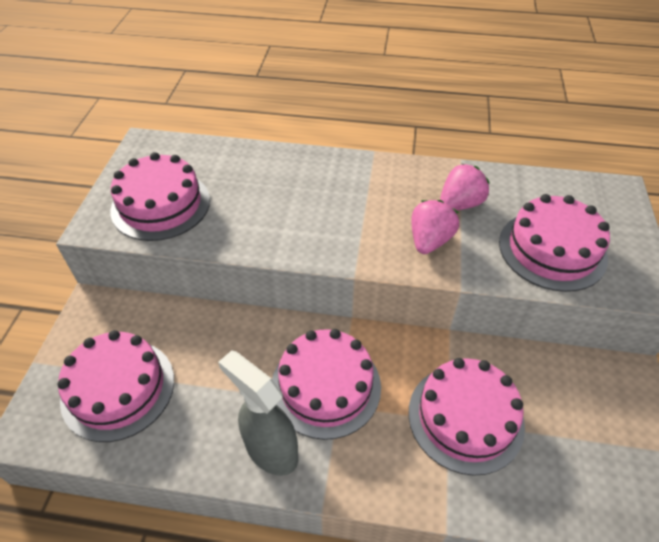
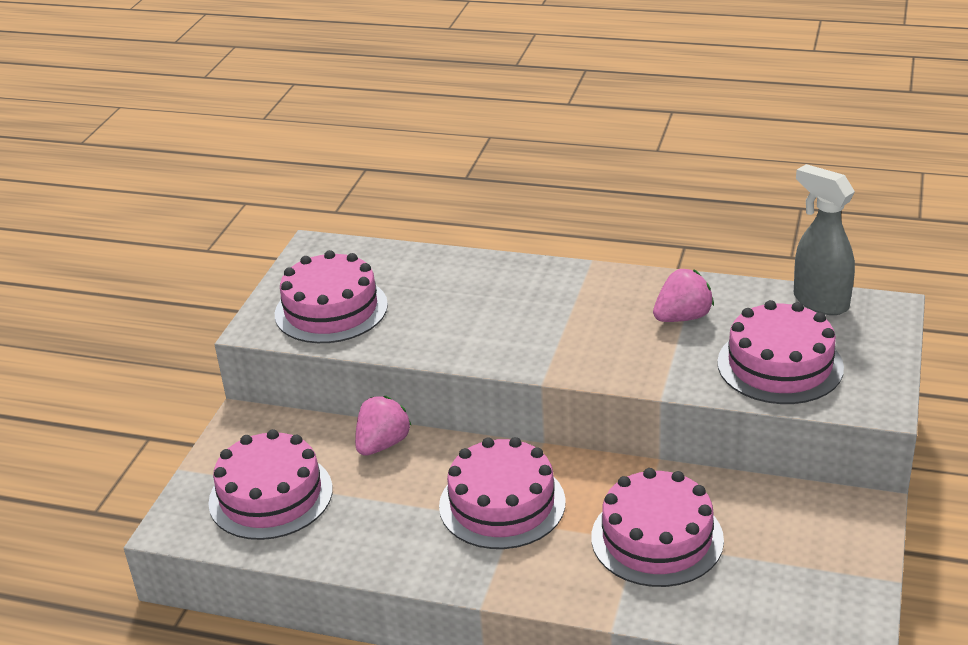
camera: 10 degrees right, 15 degrees down
grey spray bottle [218,350,298,476] -> grey spray bottle moved to [794,164,855,315]
pink strawberry [411,200,459,254] -> pink strawberry moved to [355,396,412,456]

